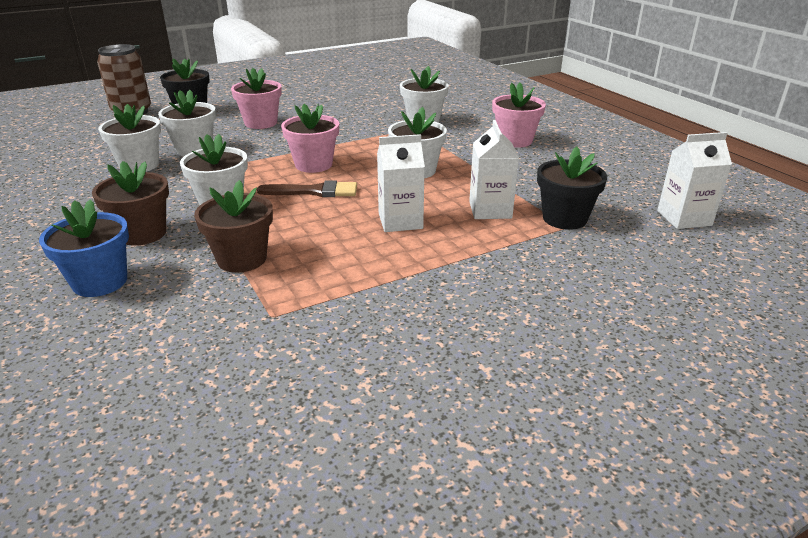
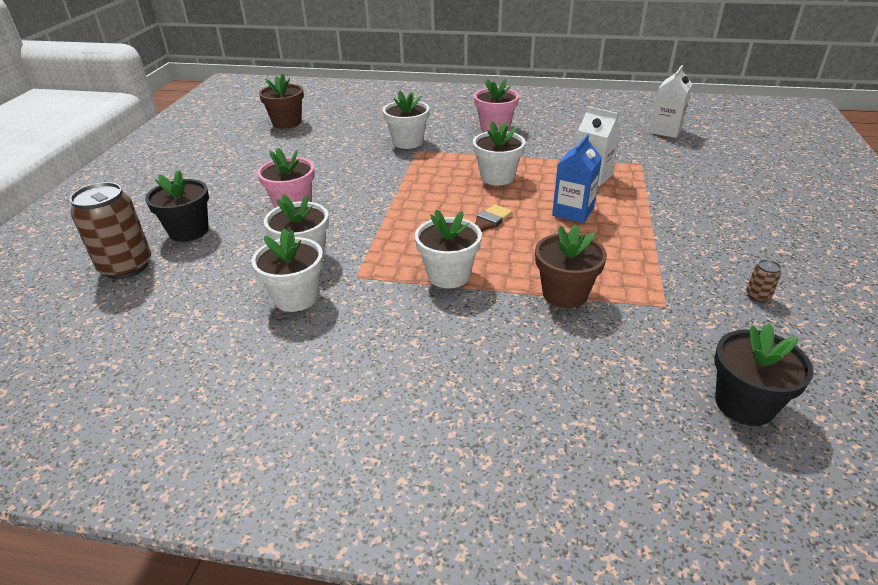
camera: 50 degrees left, 5 degrees up
blue flower pot [39,199,129,297] -> none
brown flower pot [92,161,169,246] -> brown flower pot moved to [259,73,304,129]
pink flower pot [281,104,339,173] -> none
white carton [377,134,425,232] -> blue carton [552,134,602,223]
black flower pot [537,146,607,230] -> black flower pot moved to [714,323,814,426]
none -> brown can [746,260,781,302]

